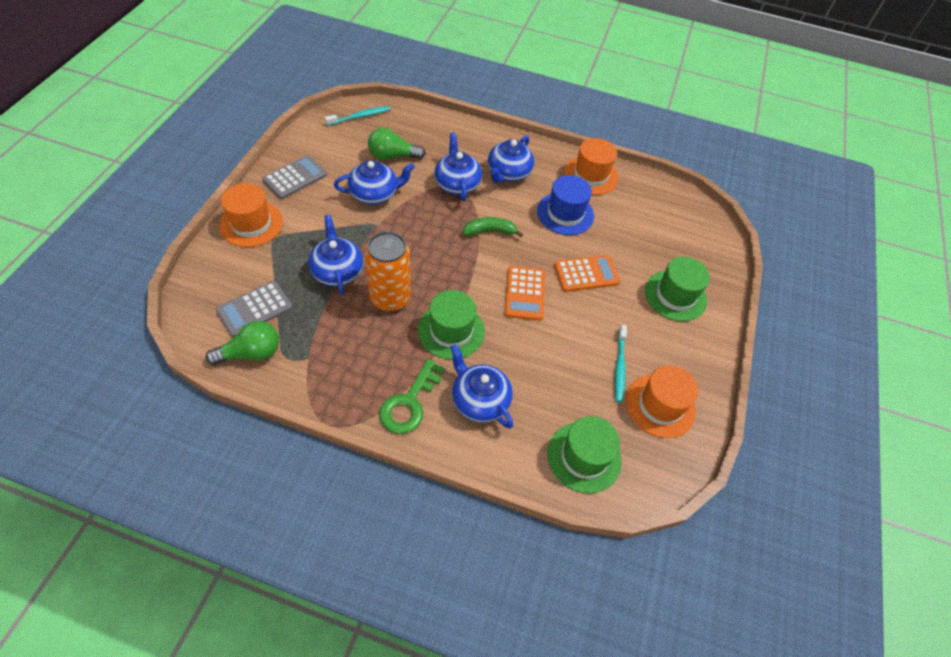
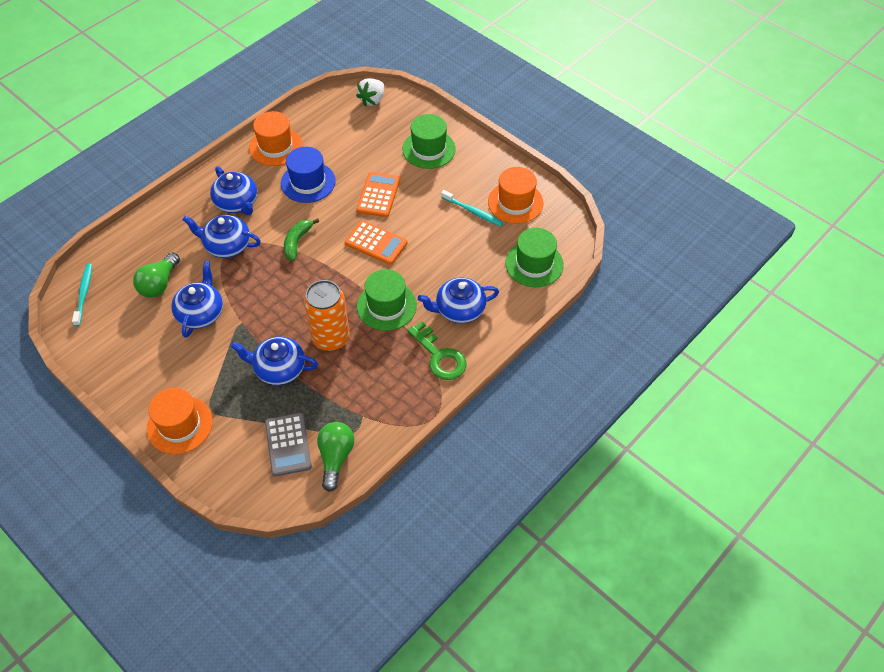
camera: 60 degrees left, 0 degrees up
grey calculator [262,155,327,199] -> none
none -> white strawberry [356,78,384,107]

